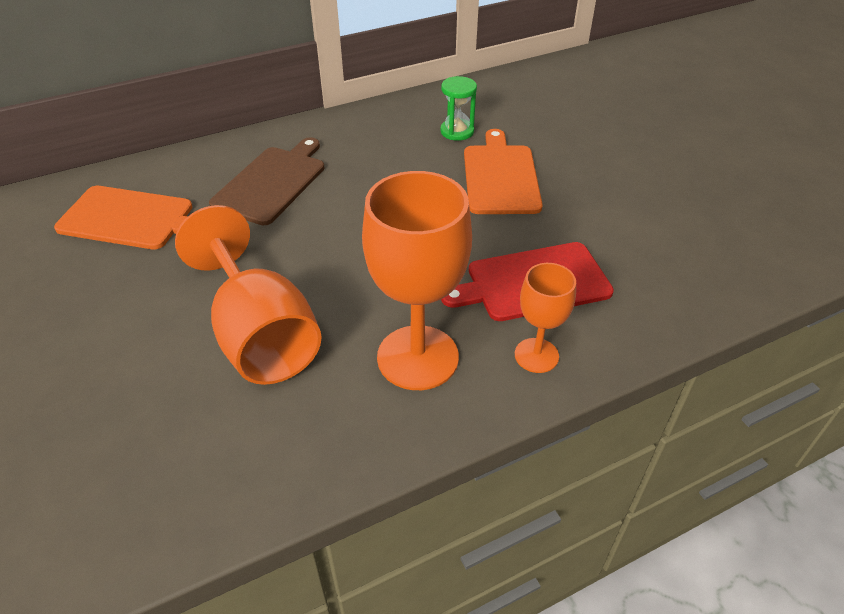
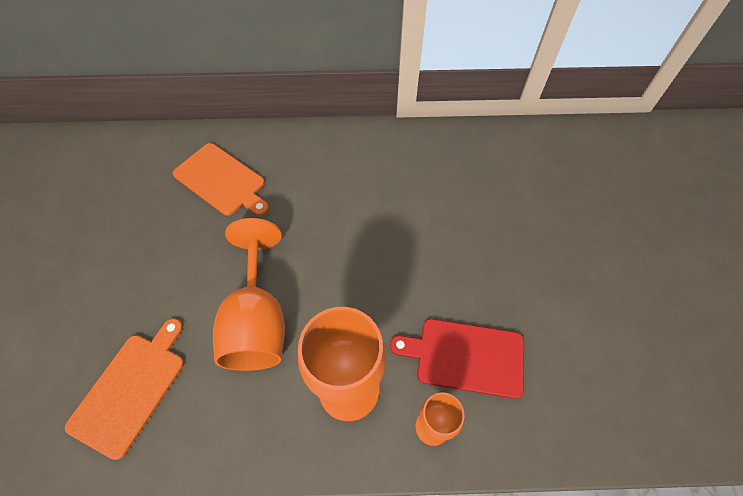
camera: 25 degrees right, 15 degrees up
brown cutting board [209,137,325,225] -> none
green hourglass [440,76,477,141] -> none
orange cutting board [464,129,543,214] -> orange cutting board moved to [65,318,184,460]

